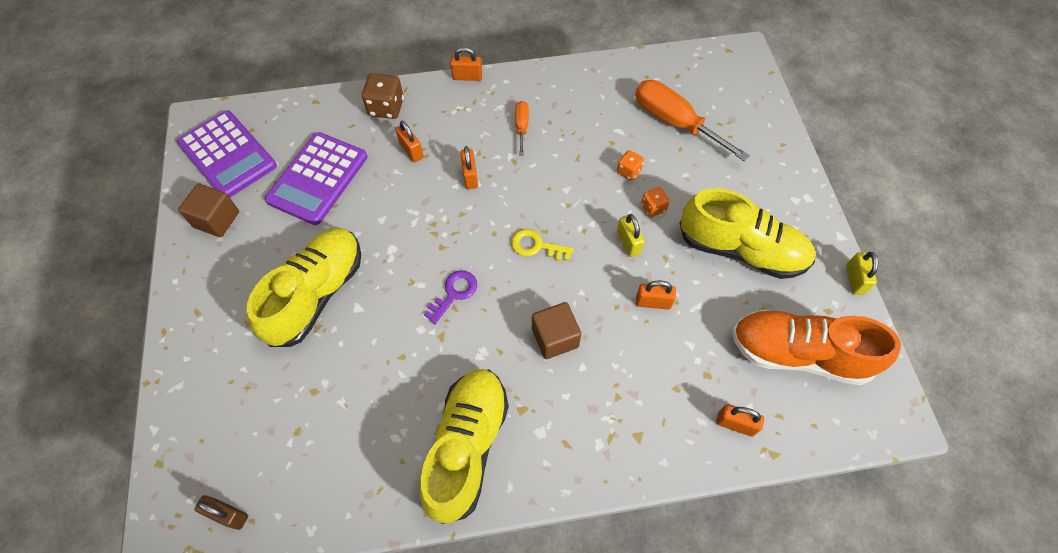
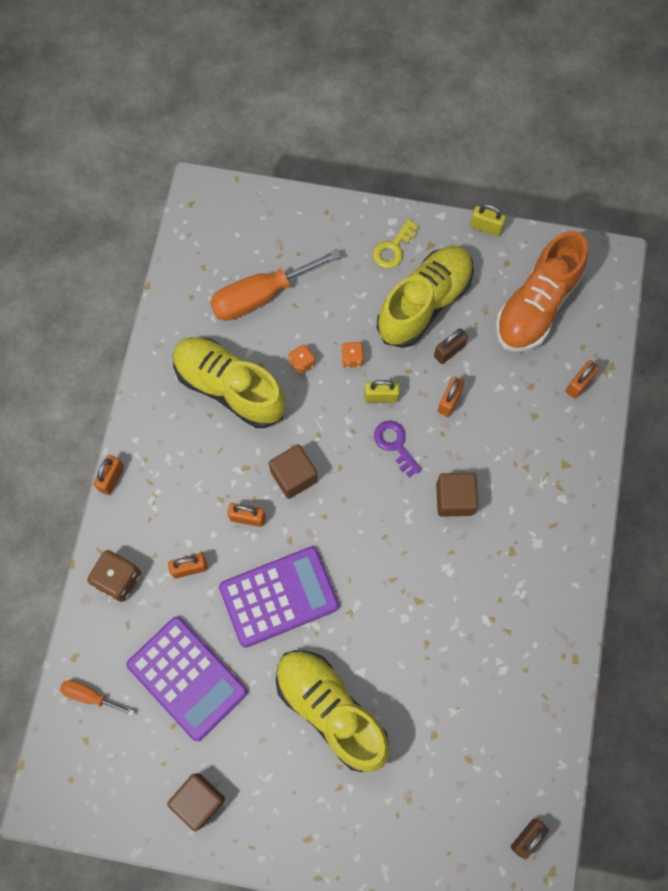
camera: 70 degrees left, 10 degrees up
purple calculator [177,110,277,197] -> purple calculator moved to [219,546,339,648]
yellow shoe [419,369,509,524] -> yellow shoe moved to [173,337,286,428]
purple key [424,270,477,324] -> purple key moved to [374,421,422,477]
yellow key [511,229,573,261] -> yellow key moved to [373,219,419,268]
orange screwdriver [515,101,529,155] -> orange screwdriver moved to [60,680,134,716]
none -> brown cube [269,444,318,499]
none -> brown padlock [434,328,468,364]

